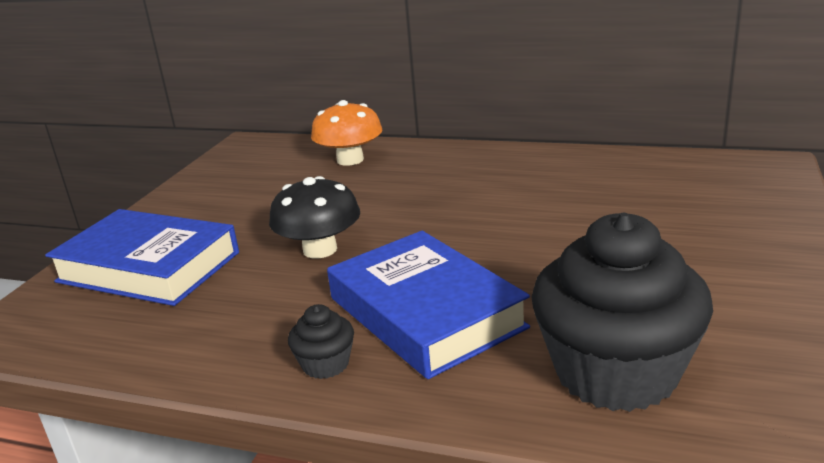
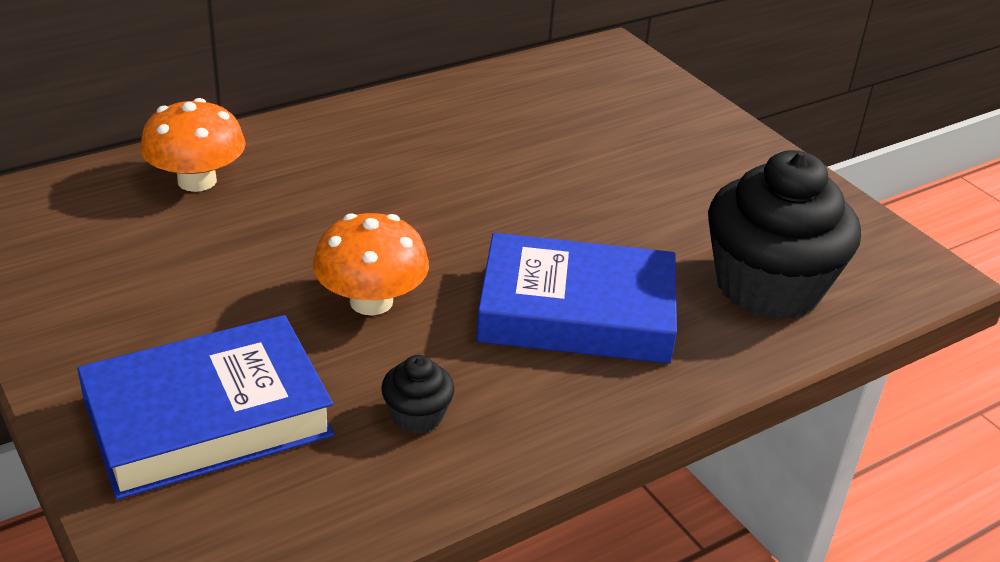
camera: 55 degrees left, 10 degrees up
black mushroom [269,176,360,258] -> orange mushroom [313,213,429,316]
black cupcake [288,304,354,379] -> black cupcake moved to [381,355,455,434]

